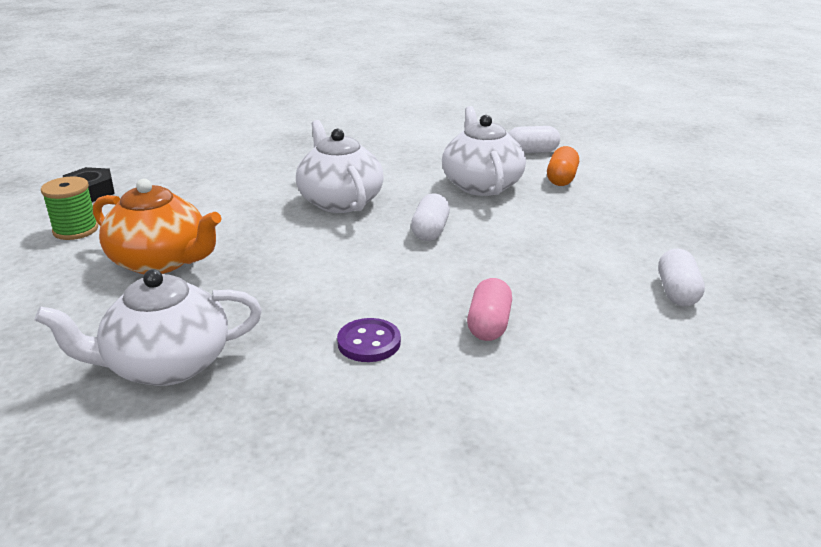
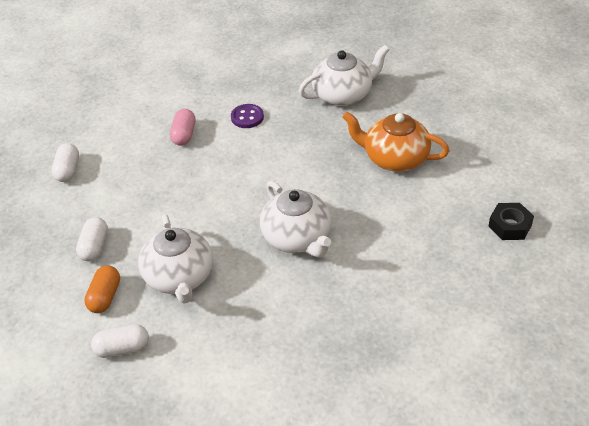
camera: 175 degrees right, 15 degrees up
green spool [41,177,98,240] -> none
white capsule [411,193,450,241] -> white capsule moved to [76,217,108,261]

